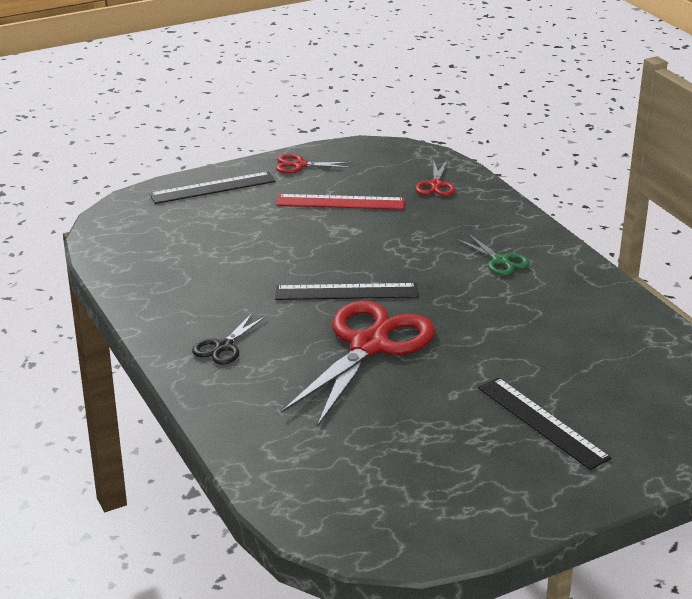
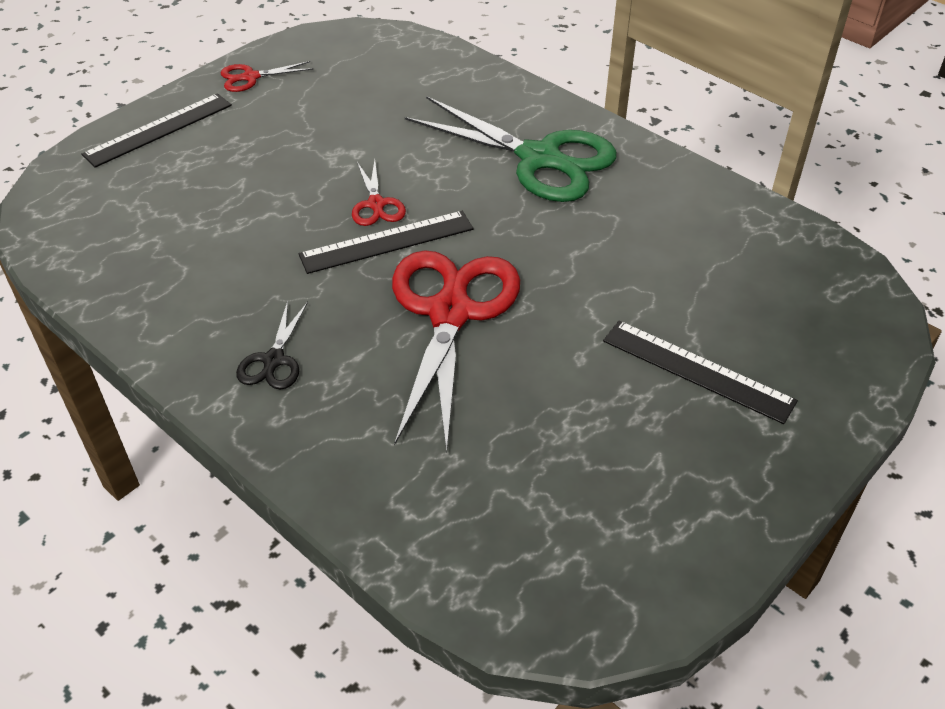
camera: 20 degrees left, 15 degrees up
red ruler [276,194,405,210] -> none
red scissors [415,160,455,196] -> red scissors moved to [352,160,406,226]
green scissors [456,233,530,276] -> green scissors [405,96,617,202], size x2.20

